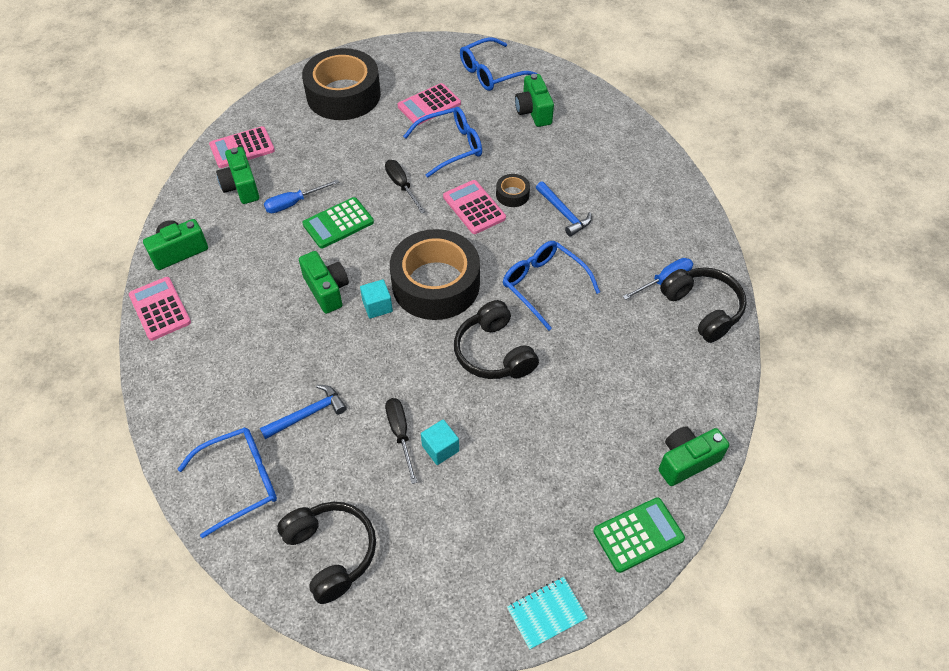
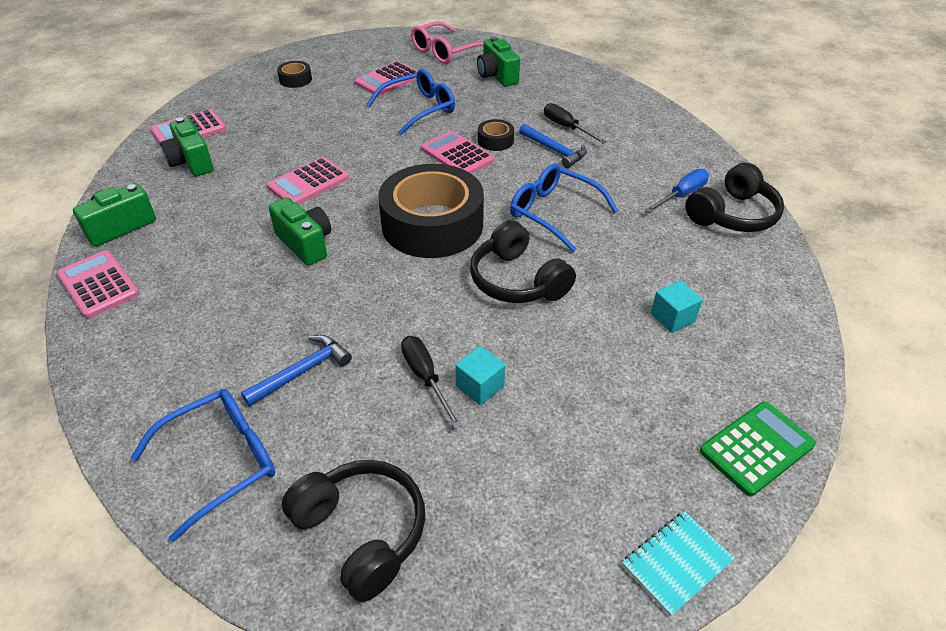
camera: 10 degrees left, 10 degrees down
blue screwdriver [264,179,339,213] -> none
black tape [302,48,381,120] -> black tape [277,61,312,88], size x0.41
green calculator [302,197,374,248] -> pink calculator [267,157,349,205]
turquoise cube [360,279,393,319] -> turquoise cube moved to [651,280,703,333]
black screwdriver [385,160,425,214] -> black screwdriver moved to [544,103,607,144]
blue glasses [460,37,537,91] -> pink glasses [411,21,484,64]
green camera [659,426,729,486] -> none
black headphones [660,267,747,343] -> black headphones turned 90 degrees clockwise [685,163,784,232]

